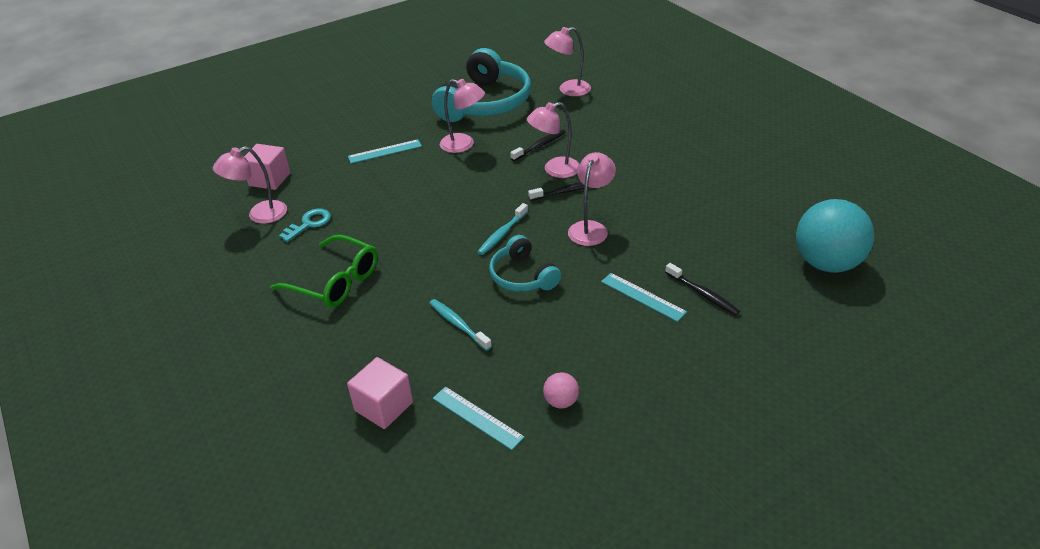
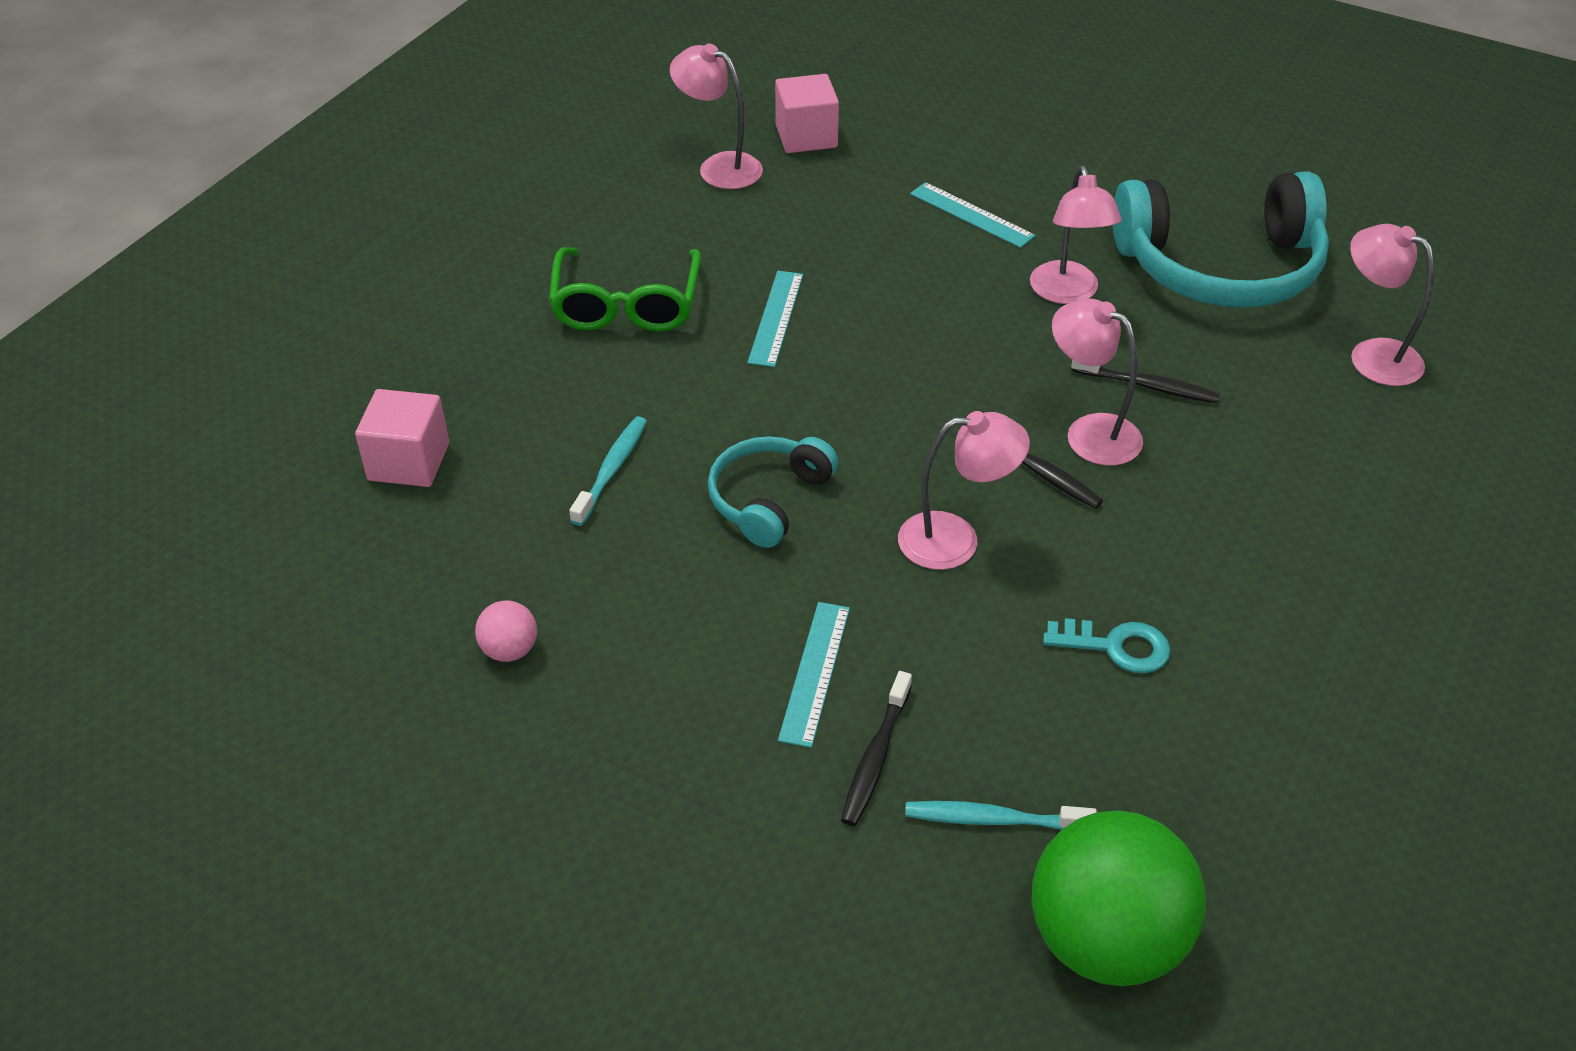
camera: 60 degrees right, 5 degrees up
turquoise key [279,209,331,242] -> turquoise key moved to [1043,618,1171,673]
turquoise ruler [433,387,524,450] -> turquoise ruler moved to [747,271,803,367]
turquoise toothbrush [477,203,528,255] -> turquoise toothbrush moved to [905,801,1097,830]
turquoise ball [796,199,874,273] -> green ball [1032,811,1206,986]

